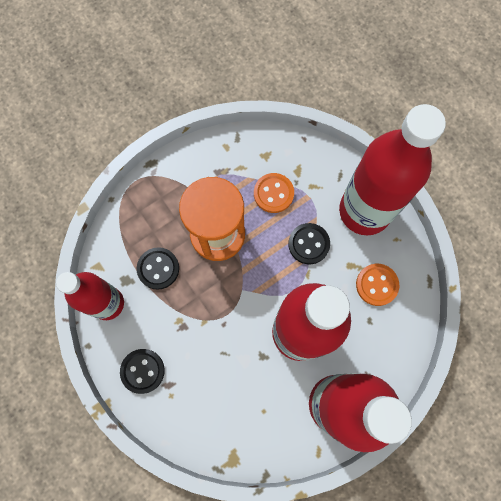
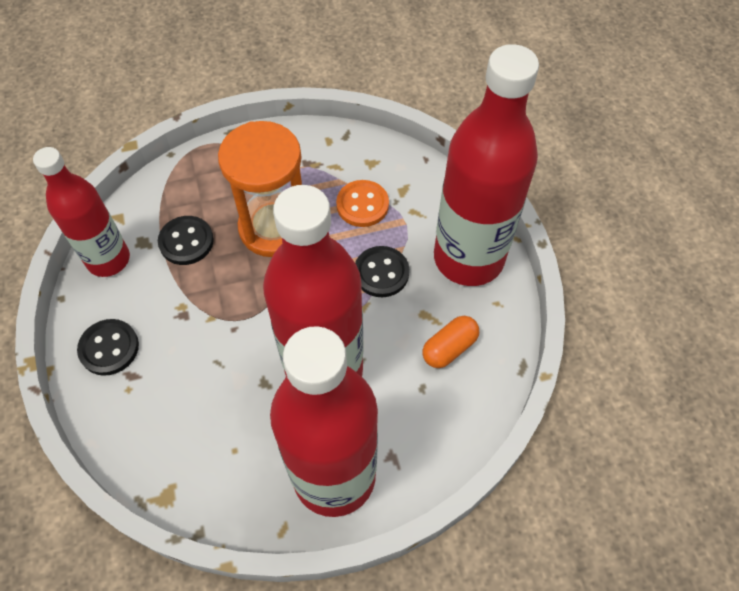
camera: 20 degrees right, 15 degrees down
orange button [356,264,399,306] -> orange capsule [422,316,479,368]

